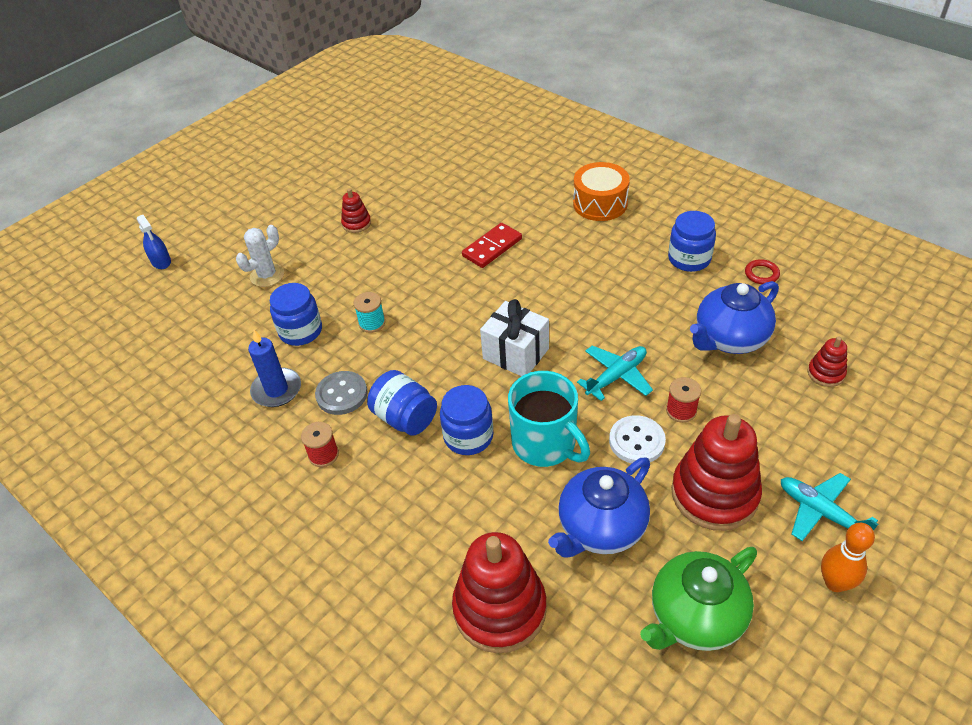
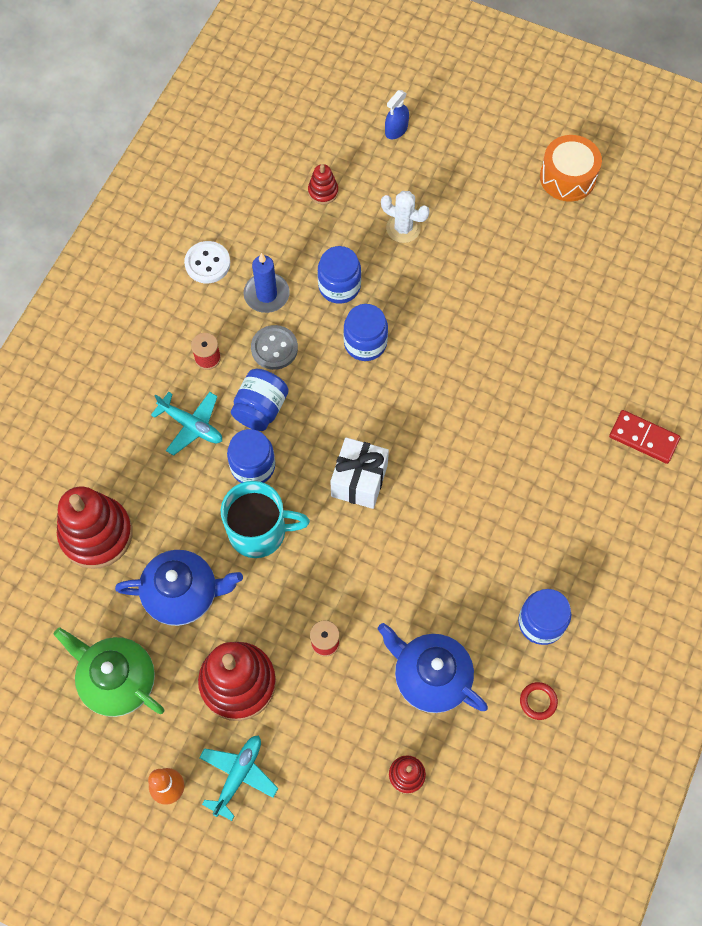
camera: 70 degrees right, 20 degrees up
red stacking toy [341,189,371,233] -> red stacking toy moved to [308,164,338,205]
turquoise spool [354,292,385,333] -> blue jar [343,304,388,361]
red domino [462,223,522,268] -> red domino moved to [609,410,680,464]
turquoise mug [508,371,590,467] -> turquoise mug turned 120 degrees counterclockwise [221,481,310,558]
blue teapot [548,458,650,557] -> blue teapot turned 150 degrees clockwise [115,550,243,626]
orange drum [573,162,630,221] -> orange drum moved to [540,135,602,201]
turquoise plane [577,345,653,401] -> turquoise plane moved to [151,392,222,456]
white button [609,415,666,463] -> white button moved to [184,241,230,283]

